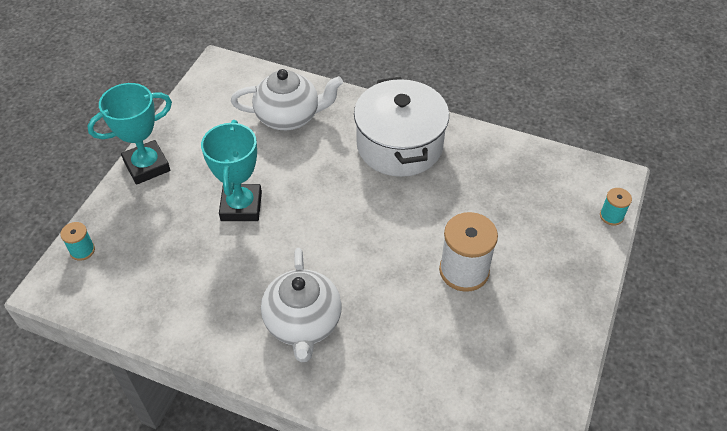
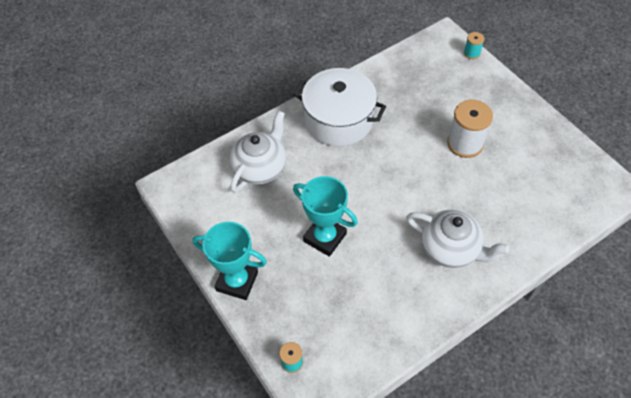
camera: 55 degrees left, 5 degrees up
turquoise trophy [87,83,172,185] -> turquoise trophy turned 75 degrees counterclockwise [193,222,267,300]

